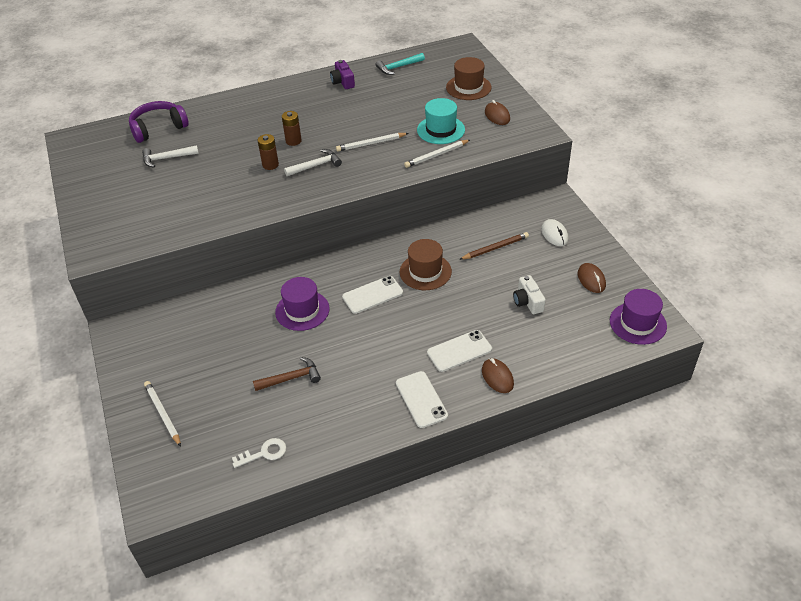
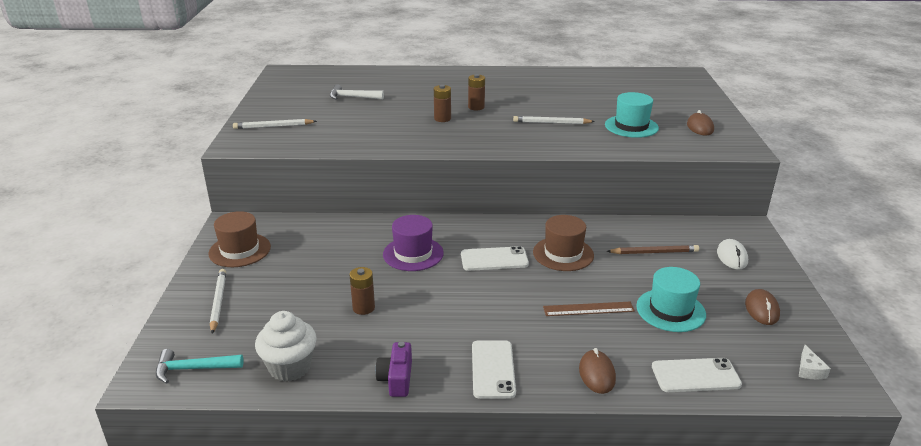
camera: 20 degrees right, 15 degrees down
purple headphones [129,101,189,143] -> none
white key [232,438,286,468] -> white cupcake [255,311,317,382]
brown hammer [253,357,321,391] -> brown battery [350,267,375,315]
white hammer [284,149,342,176] -> none
purple camera [330,60,355,89] -> purple camera moved to [375,342,412,397]
turquoise hammer [376,53,425,75] -> turquoise hammer moved to [156,349,244,384]
white pencil [404,140,470,168] -> white pencil moved to [233,119,317,129]
white phone [427,330,492,372] -> white phone moved to [652,358,742,392]
brown hat [446,57,491,100] -> brown hat moved to [208,211,271,267]
white camera [513,275,546,314] -> turquoise hat [636,267,706,332]
purple hat [610,289,667,345] -> white cheese [799,345,831,380]
none -> brown ruler [543,302,635,316]

